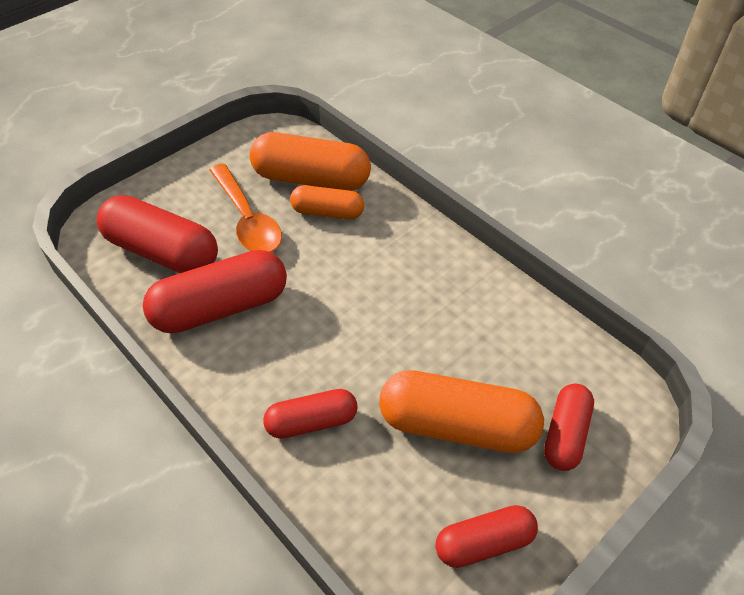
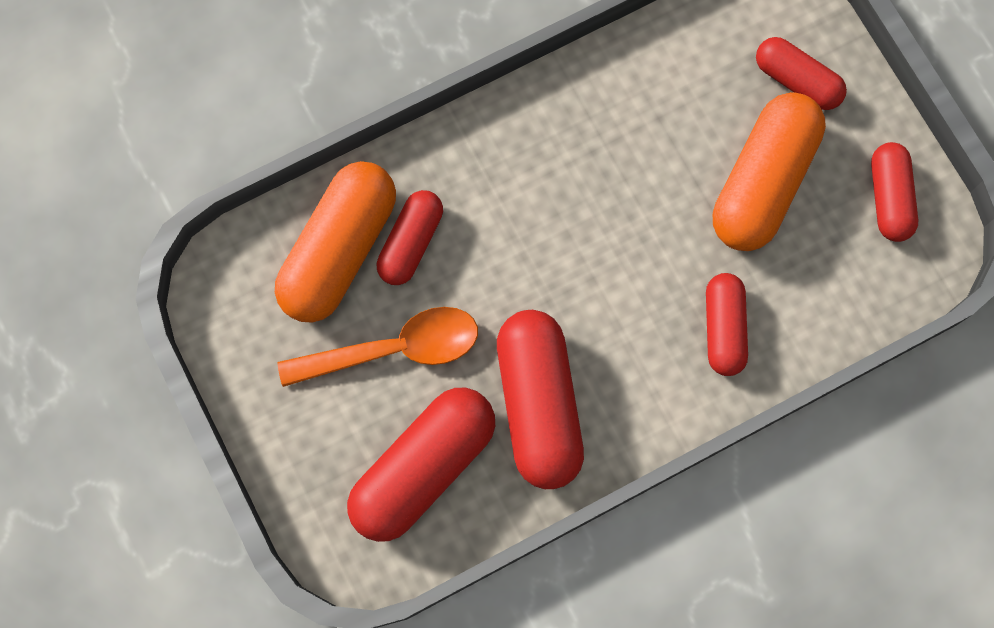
camera: 75 degrees left, 25 degrees up
orange capsule [290,185,364,219] -> red capsule [377,190,443,285]

